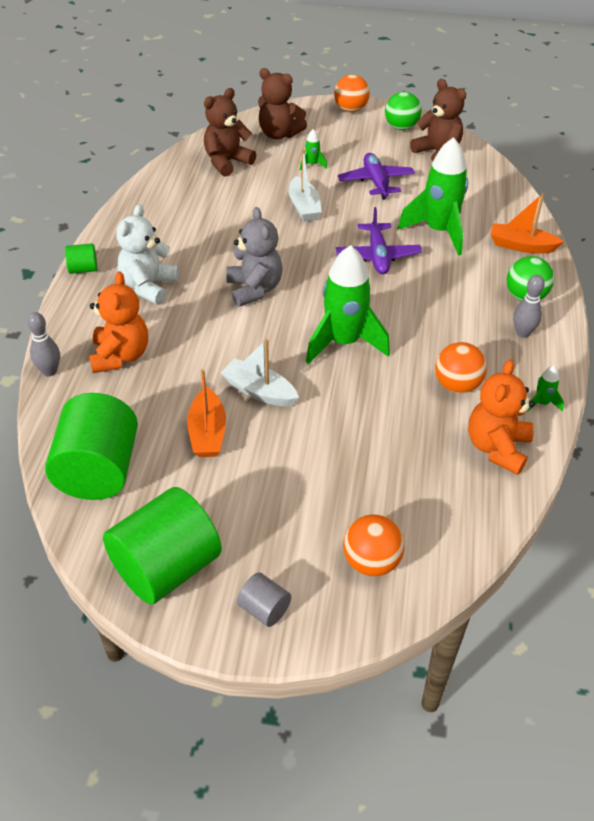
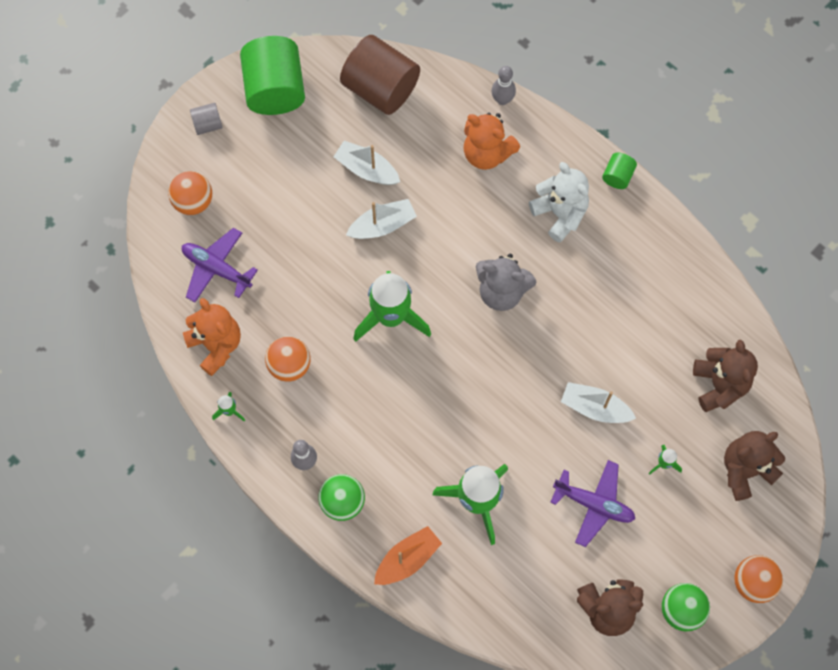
camera: 125 degrees right, 25 degrees up
green cylinder [45,393,138,500] -> brown cylinder [340,35,420,115]
orange boat [187,369,226,457] -> white boat [334,141,400,185]
purple plane [336,207,422,274] -> purple plane moved to [182,228,258,303]

